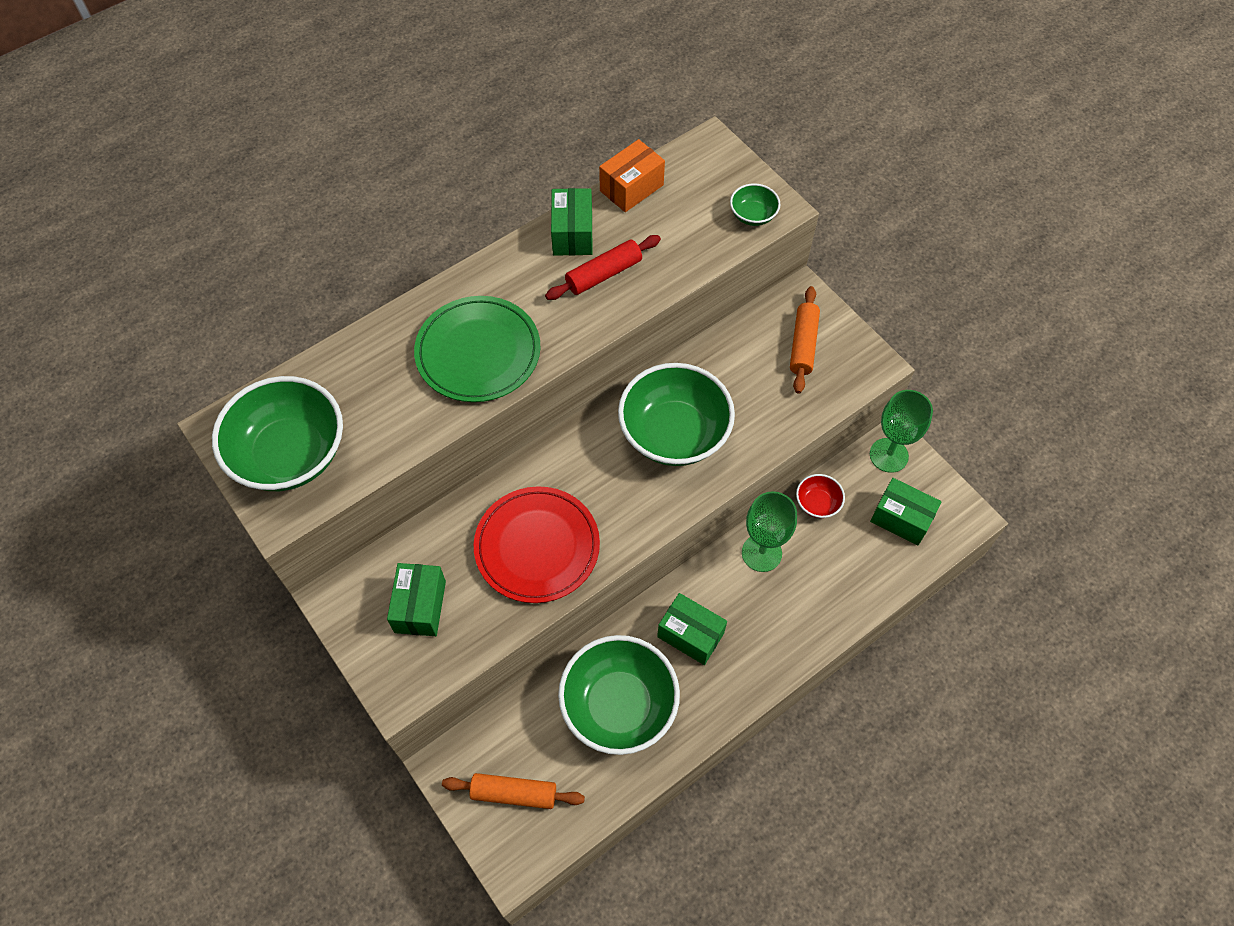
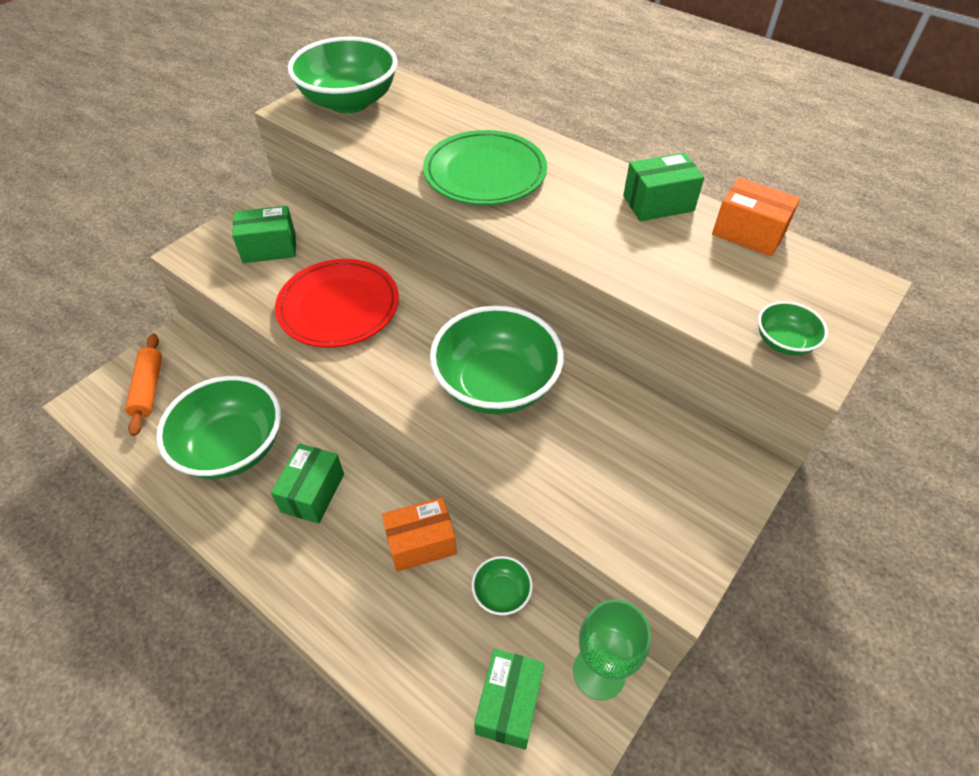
camera: 75 degrees right, 10 degrees down
red rolling pin [545,235,661,300] -> none
green goblet [742,491,797,572] -> orange box [382,497,457,572]
orange rolling pin [790,286,820,394] -> none
red bowl [796,474,845,518] -> green bowl [472,556,533,615]

